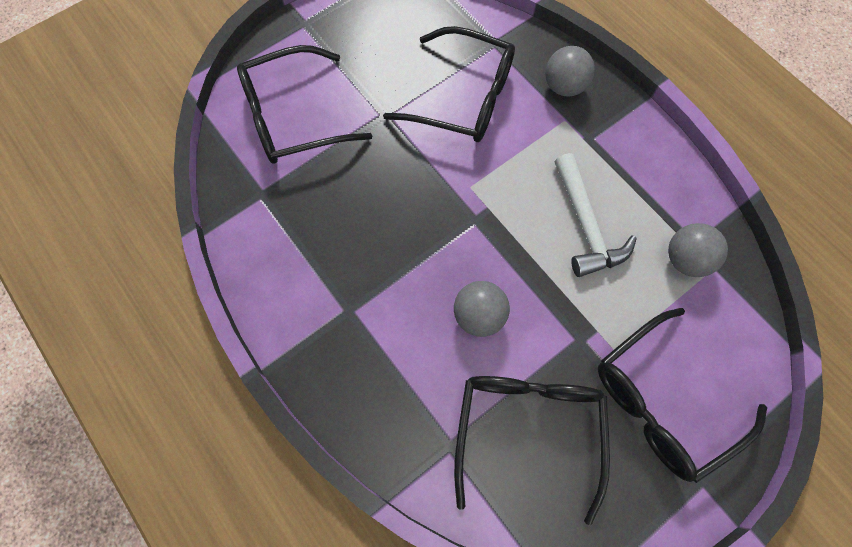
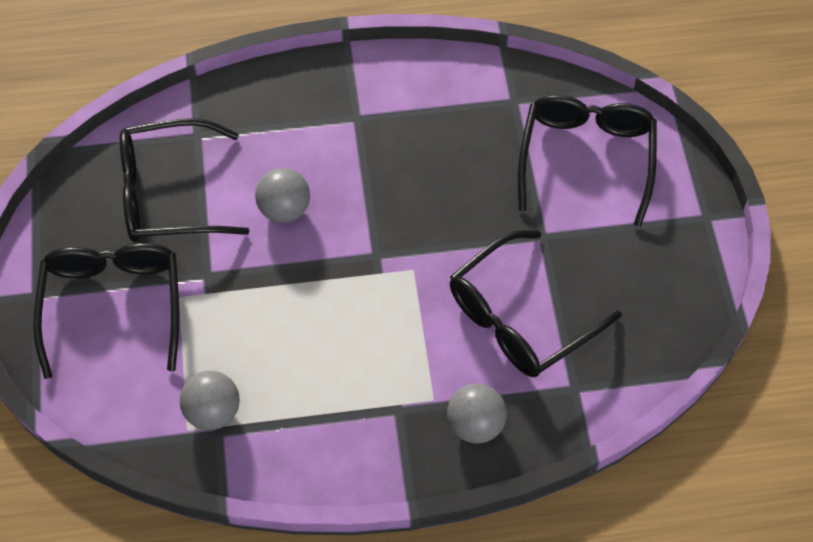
camera: 120 degrees right, 10 degrees down
black glasses [454,376,610,525] -> black glasses turned 135 degrees clockwise [120,118,249,242]
white hammer [555,153,637,277] -> none

